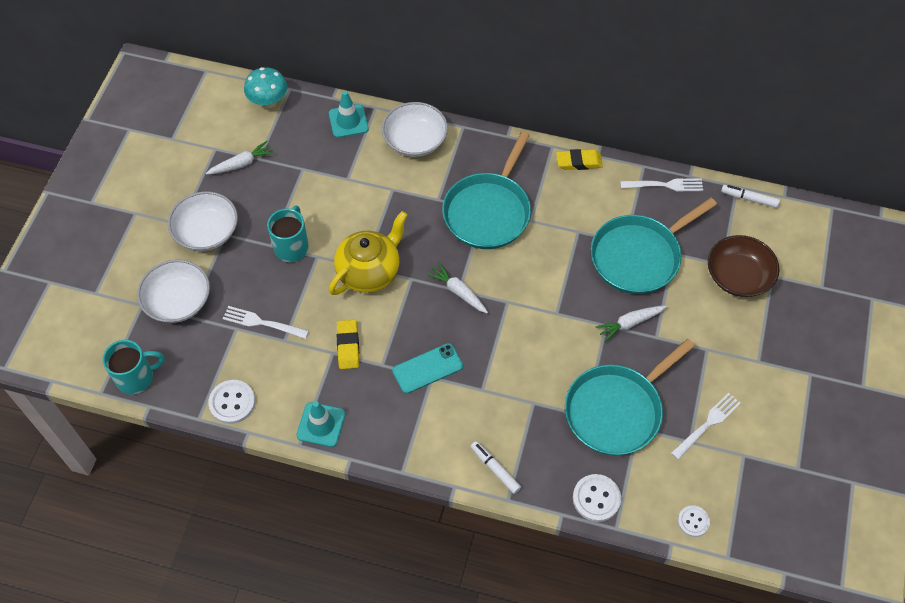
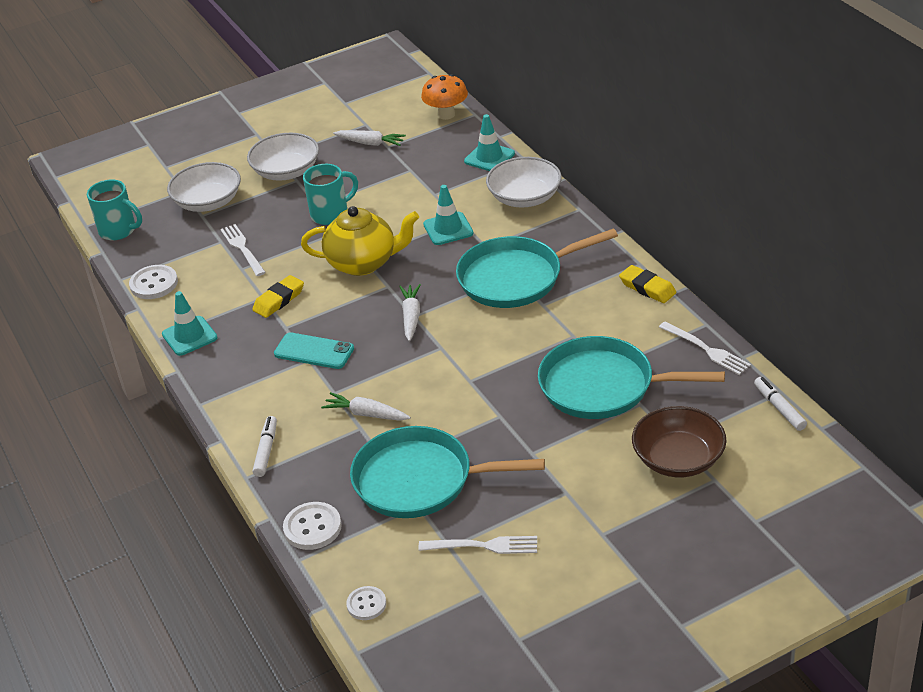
camera: 50 degrees right, 20 degrees down
turquoise mushroom [244,67,287,108] -> orange mushroom [421,74,468,120]
white carrot [595,306,667,342] -> white carrot moved to [321,392,411,421]
none -> turquoise traffic cone [423,185,474,245]

